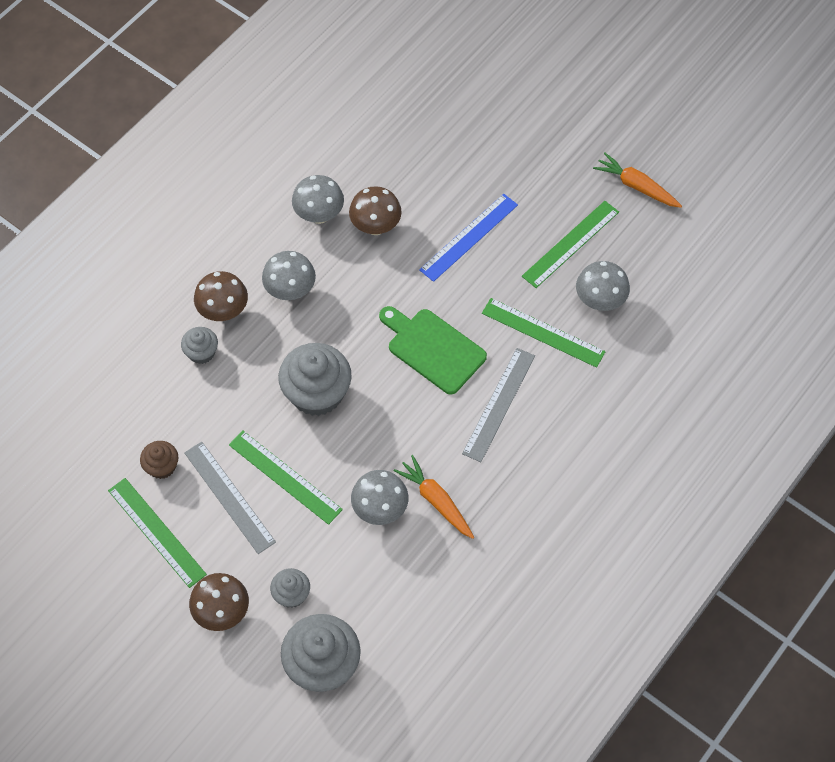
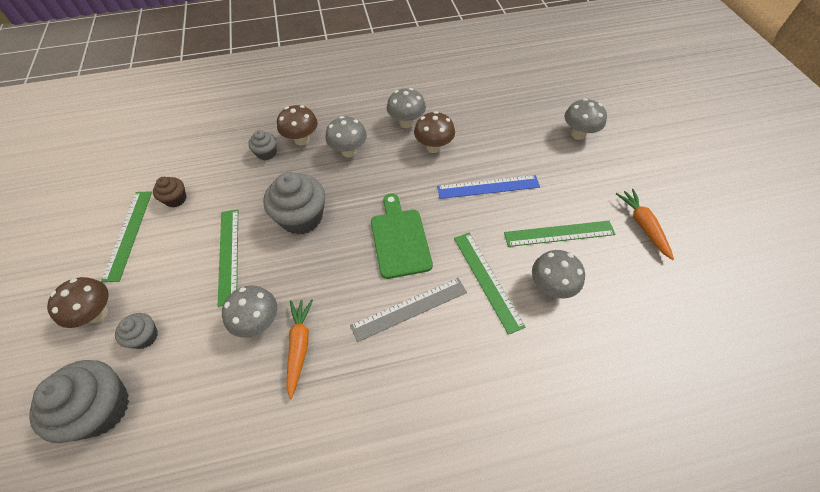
camera: 40 degrees right, 5 degrees down
grey ruler [184,442,276,554] -> none
none -> grey mushroom [565,98,607,140]

